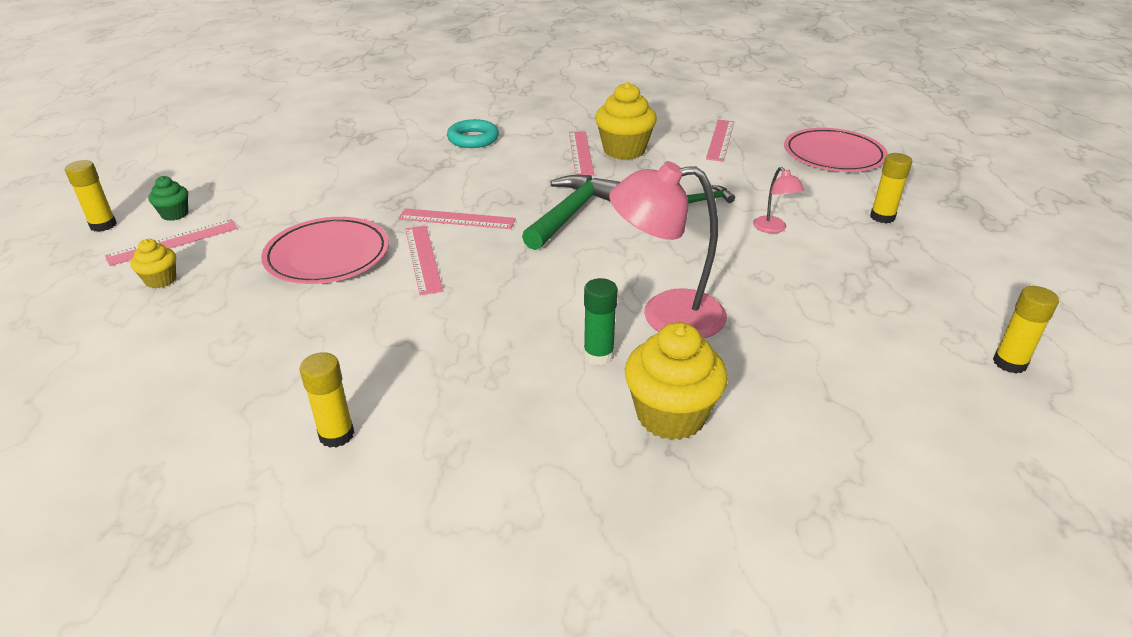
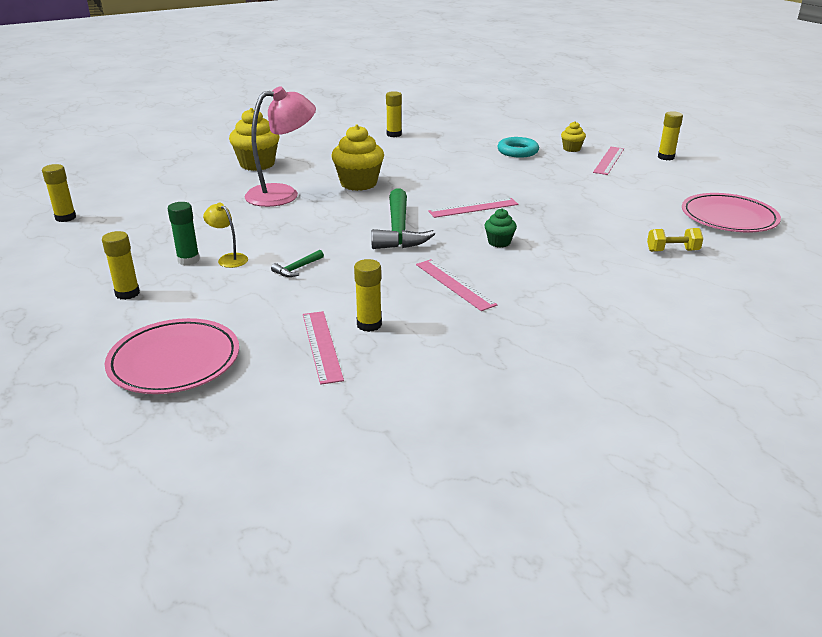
camera: 150 degrees right, 5 degrees down
green cupcake [148,176,188,221] -> green cupcake moved to [485,208,517,248]
pink plate [261,217,389,284] -> pink plate moved to [682,193,781,233]
pink ruler [405,226,443,295] -> none
turquoise ring [447,119,499,148] -> turquoise ring moved to [497,137,539,158]
green glue stick [584,278,618,365] -> green glue stick moved to [168,202,200,265]
yellow cupcake [595,82,657,160] -> yellow cupcake moved to [331,125,384,191]
pink lamp [753,167,804,233] -> yellow lamp [203,203,248,268]
none -> yellow glue stick [354,259,382,332]
none -> yellow dumbbell [647,228,703,252]

